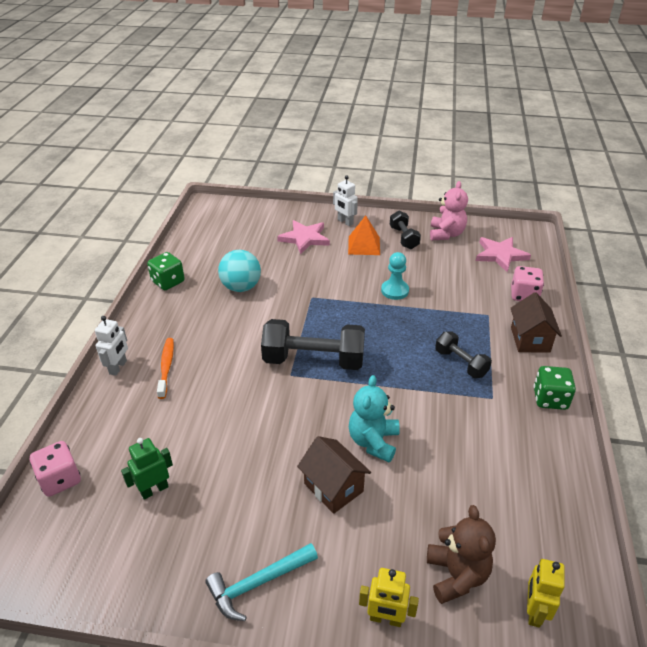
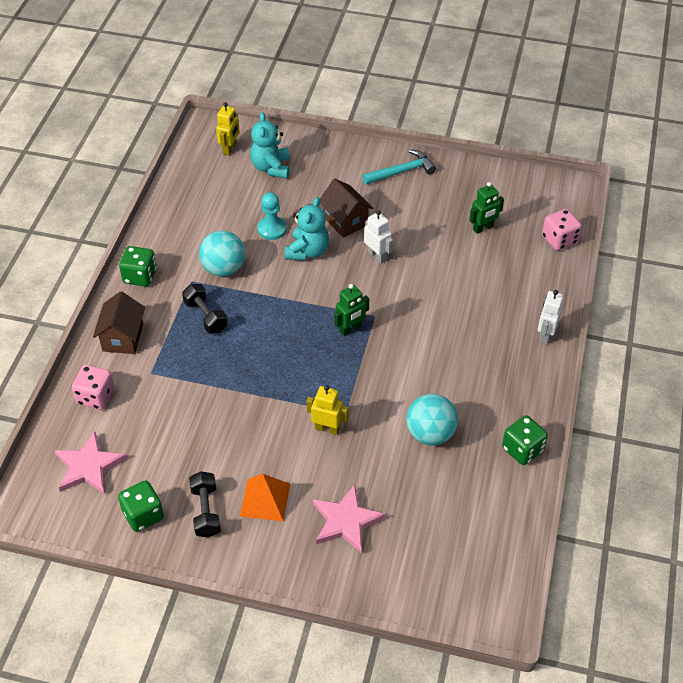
camera: 175 degrees left, 10 degrees up
orange toothbrush [157,338,174,399] -> none
black dumbbell [261,319,365,370] -> green robot [334,284,369,336]
white robot [333,175,358,226] -> white robot moved to [364,210,393,264]
yellow robot [359,568,419,627] -> yellow robot moved to [307,385,349,435]
turquoise pawn [381,252,409,300] -> turquoise pawn moved to [257,192,287,240]
brown teddy bear [427,505,496,604] -> turquoise teddy bear [250,112,290,178]
pink teddy bear [430,181,468,240] -> green dice [118,480,164,532]
none -> turquoise ball [199,230,245,277]

